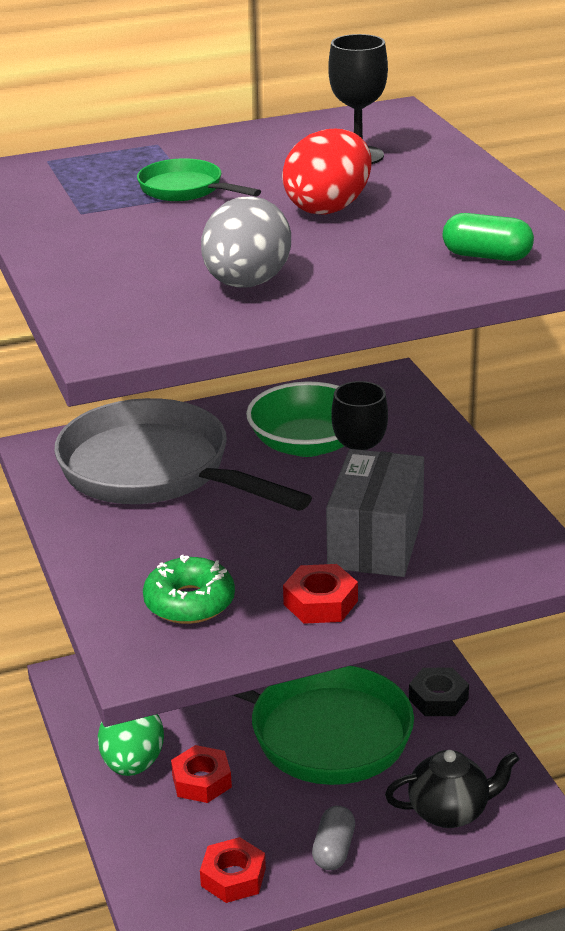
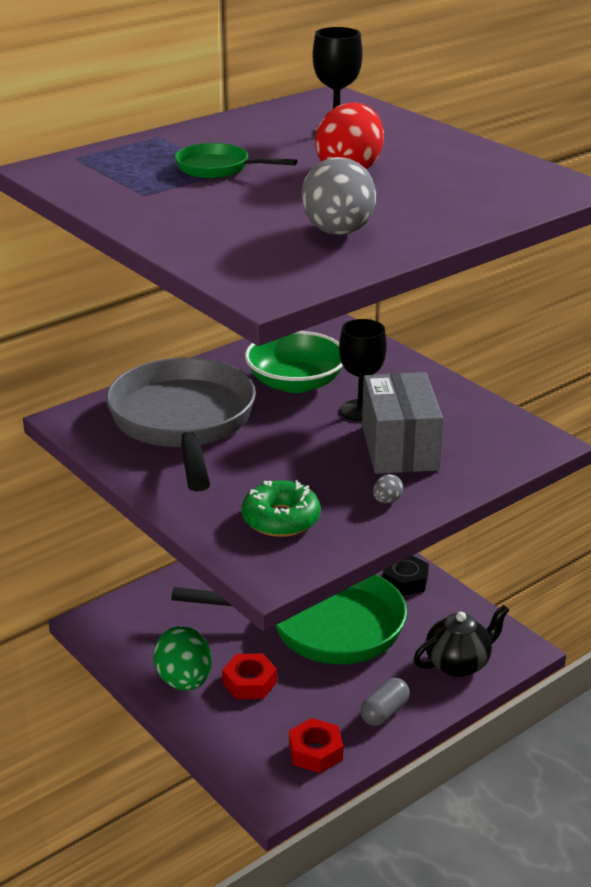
camera: 20 degrees left, 0 degrees up
grey pan [54,398,312,511] -> grey pan turned 60 degrees clockwise [106,357,256,491]
red nut [283,564,358,624] -> grey egg [373,474,403,503]
grey capsule [312,806,355,870] -> grey capsule turned 45 degrees clockwise [360,678,410,726]
green capsule [443,213,534,261] -> none

